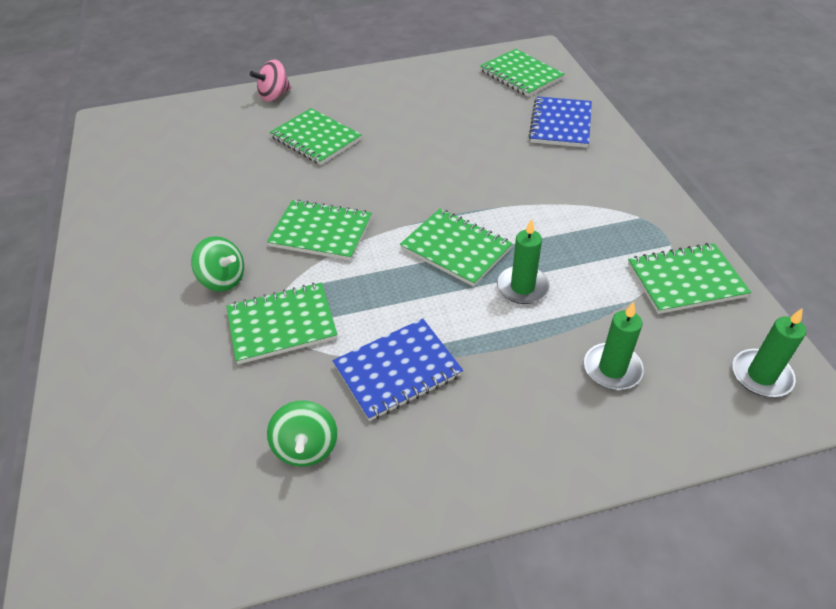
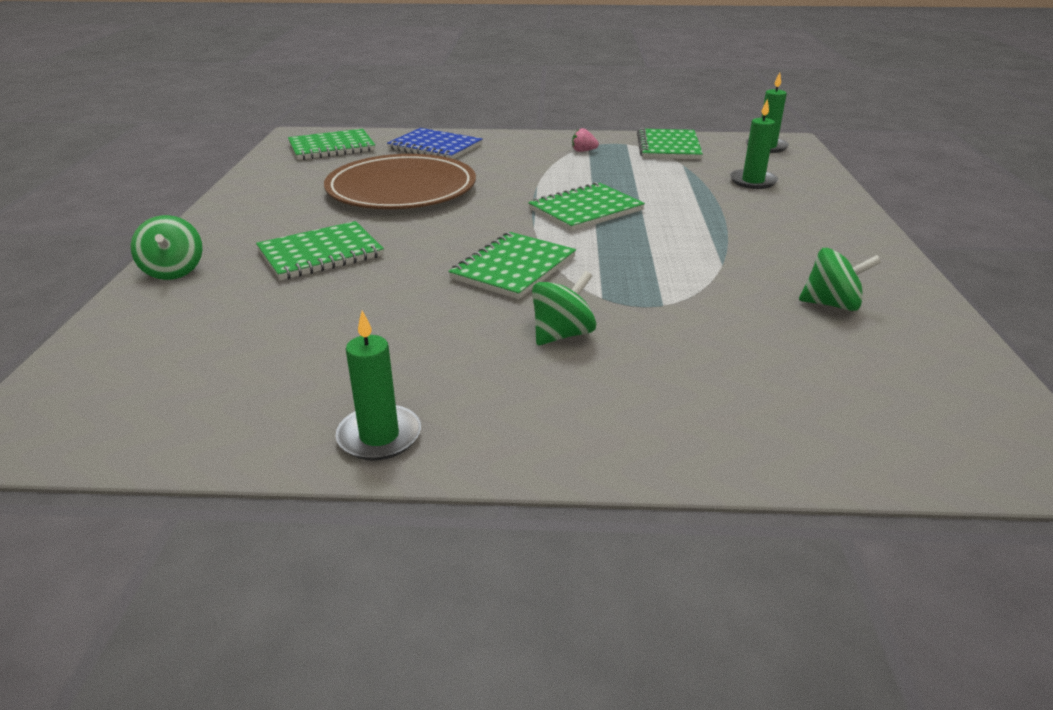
camera: 75 degrees left, 15 degrees down
green notebook [226,282,338,364] -> none
pink spinning top [250,60,291,102] -> green spinning top [131,215,202,280]
blue notebook [333,319,463,421] -> none
green candle [497,219,550,304] -> green candle moved to [335,311,421,461]
none -> brown plate [324,154,476,209]
none -> pink strawberry [572,128,599,152]

